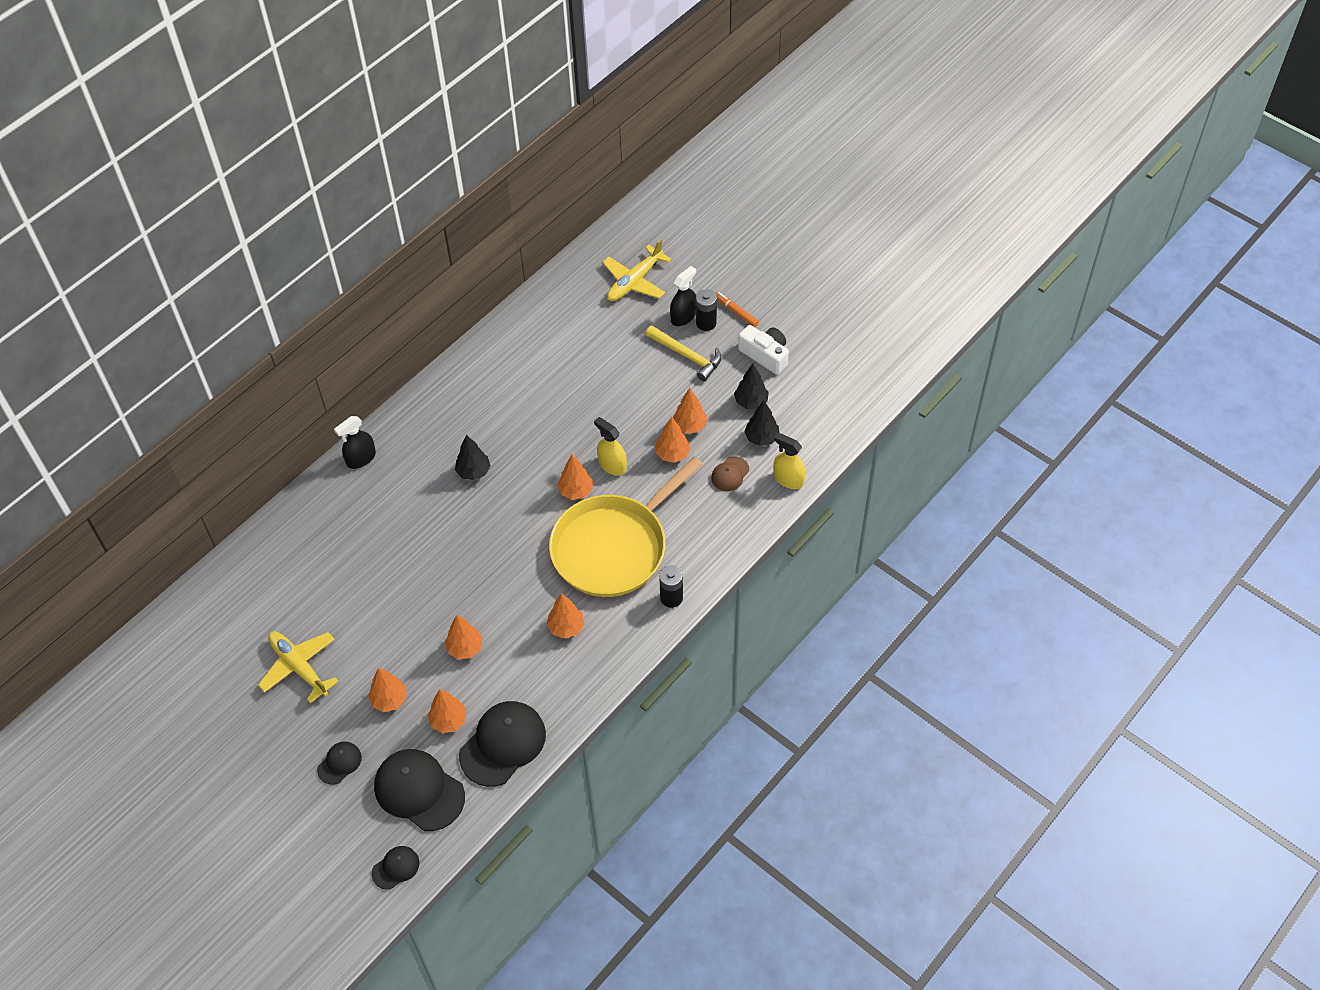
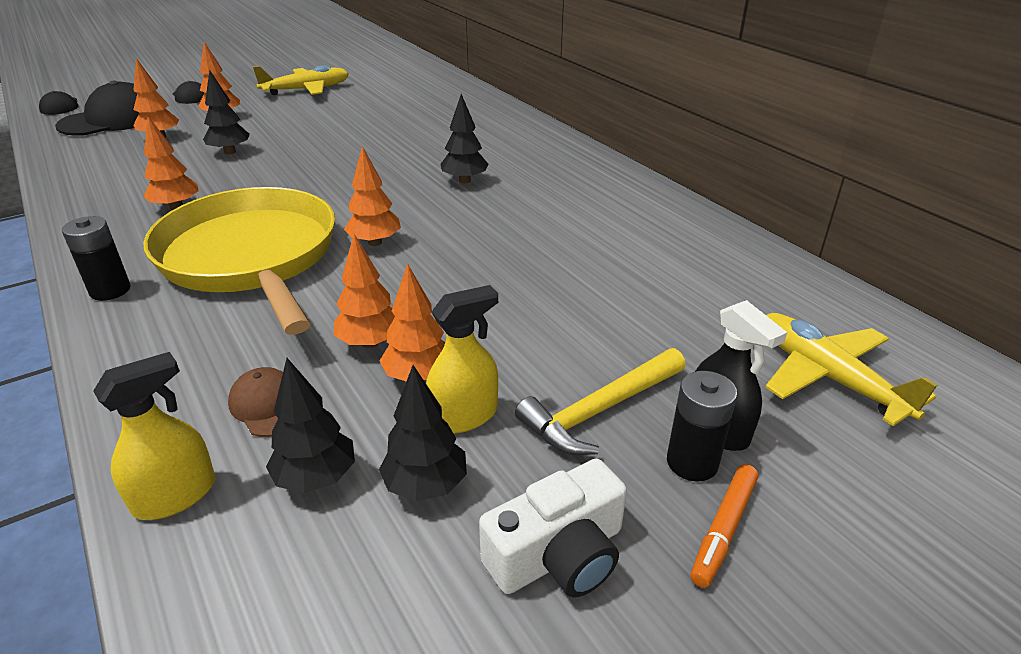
camera: 105 degrees right, 20 degrees down
black spray bottle [334,416,376,469] -> none
orange tree [445,615,483,659] -> black tree [203,70,250,155]
black cap [459,701,546,787] -> none
yellow spray bottle [594,417,627,476] -> yellow spray bottle moved to [426,285,498,433]
orange marker [715,291,759,327] -> orange marker turned 150 degrees clockwise [691,464,758,588]

